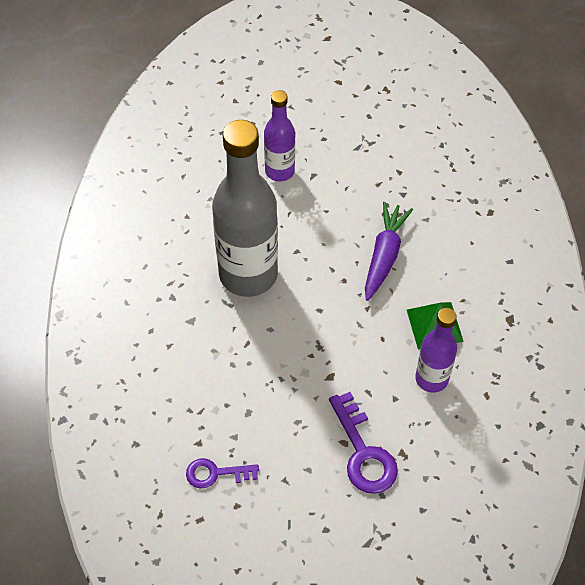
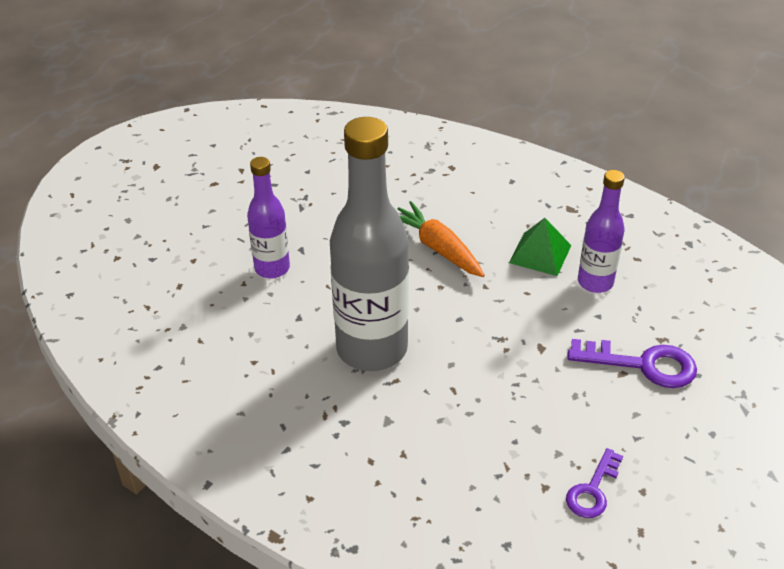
camera: 55 degrees left, 15 degrees down
purple carrot [365,202,413,301] -> orange carrot [398,201,485,277]

